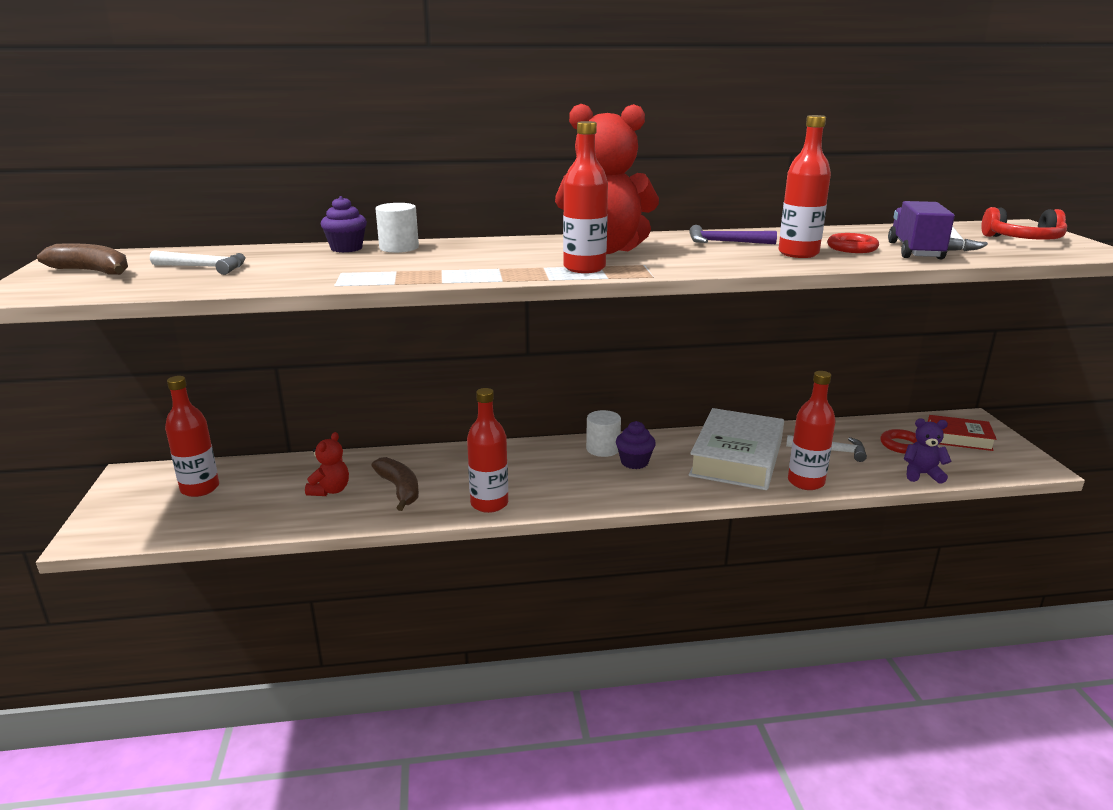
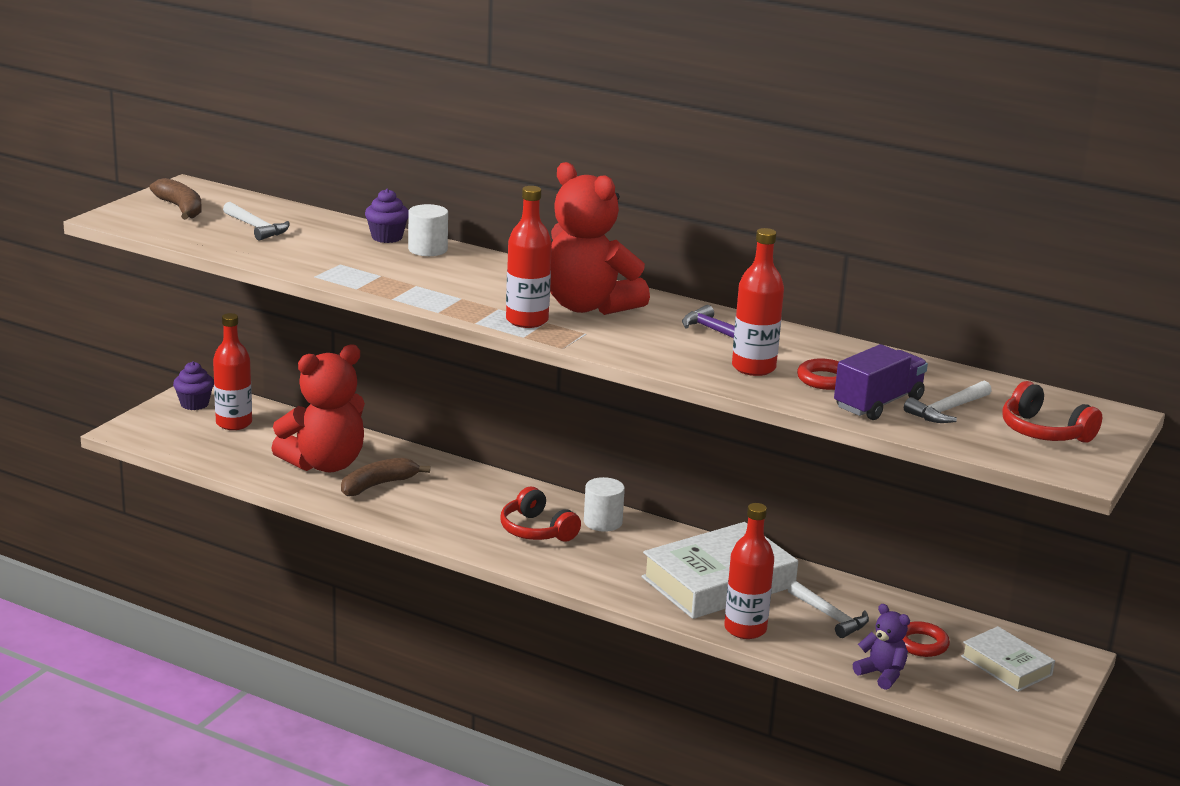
camera: 35 degrees right, 0 degrees up
red teddy bear [305,432,349,496] -> red teddy bear [271,344,365,472], size x2.12
brown banana [371,457,419,511] -> brown banana turned 135 degrees counterclockwise [341,458,430,496]
red bottle [467,388,508,513] -> none
purple cupcake [616,421,656,469] -> purple cupcake moved to [173,361,214,410]
red book [928,415,996,451] -> white book [961,626,1055,692]
none -> red headphones [500,487,581,542]

